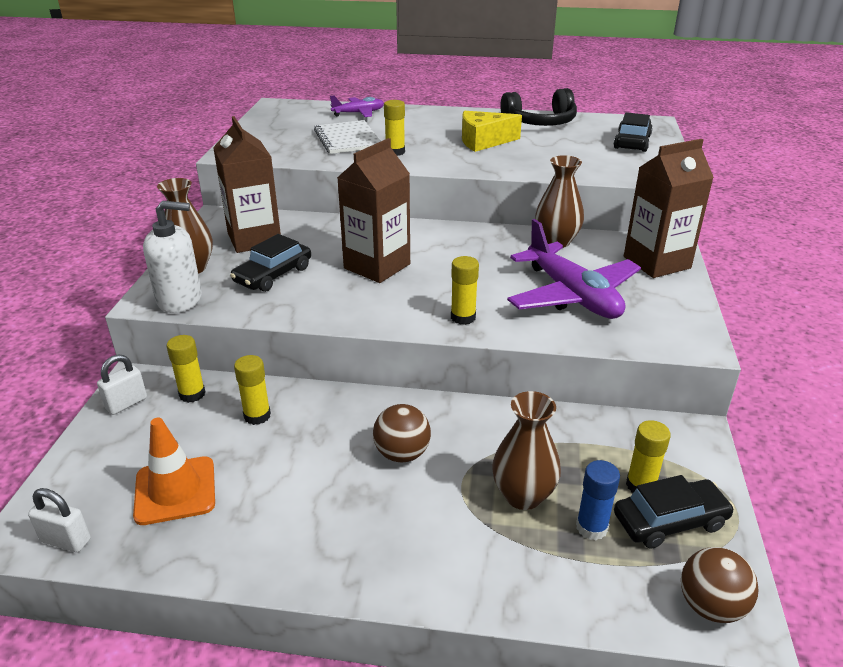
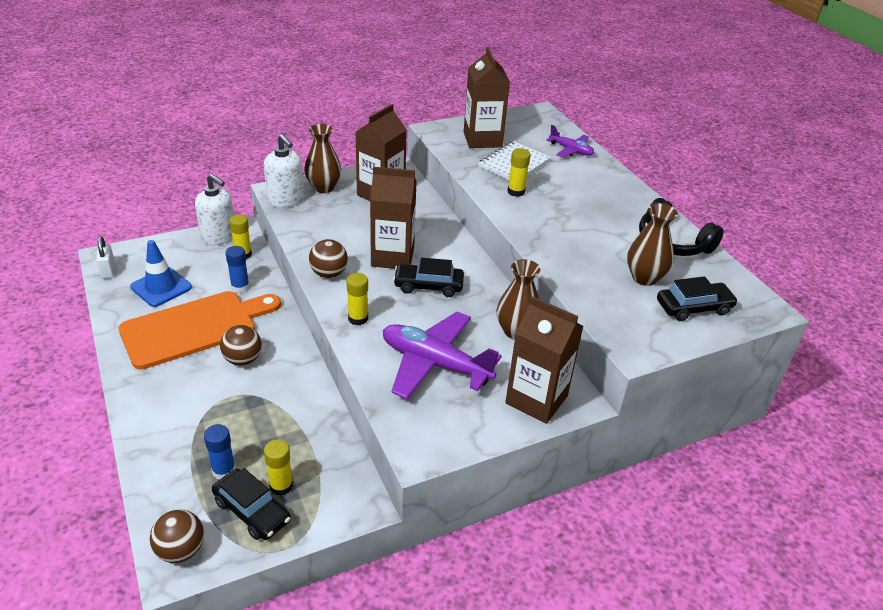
camera: 55 degrees right, 5 degrees up
white padlock [97,354,147,415] -> white soap dispenser [195,174,234,245]
orange traffic cone [133,418,215,525] -> blue traffic cone [130,240,192,307]
black car [230,234,311,292] -> black car moved to [393,258,464,297]
yellow glue stick [234,355,271,425] -> blue glue stick [226,246,249,293]
yellow cheese [462,111,522,152] -> none
brown vase [492,391,561,510] -> brown vase moved to [627,203,678,286]
purple plane [507,219,641,319] -> purple plane turned 90 degrees clockwise [383,312,502,399]
none -> orange cutting board [118,291,281,369]
none -> brown ball [309,239,348,278]
none -> brown carton [464,47,510,148]

